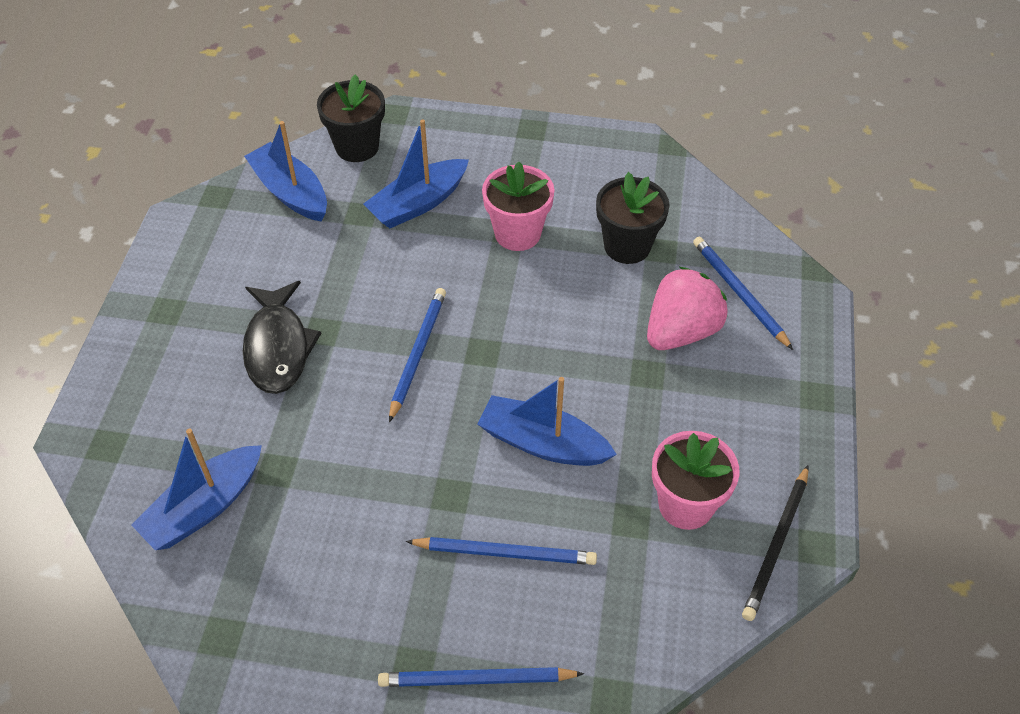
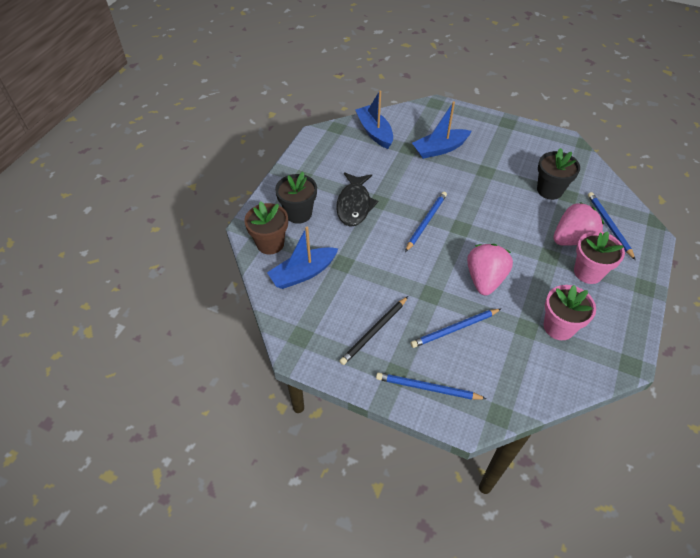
camera: 15 degrees right, 0 degrees up
black flower pot [317,74,385,162] -> black flower pot moved to [275,172,317,224]
blue pencil [406,537,597,565] -> blue pencil turned 135 degrees clockwise [411,309,501,348]
blue boat [477,377,617,466] -> pink strawberry [467,244,513,295]
pink flower pot [482,162,554,251] -> pink flower pot moved to [574,231,625,284]
black pencil [742,465,808,621] -> black pencil moved to [340,296,408,365]
none -> brown flower pot [244,201,288,254]

